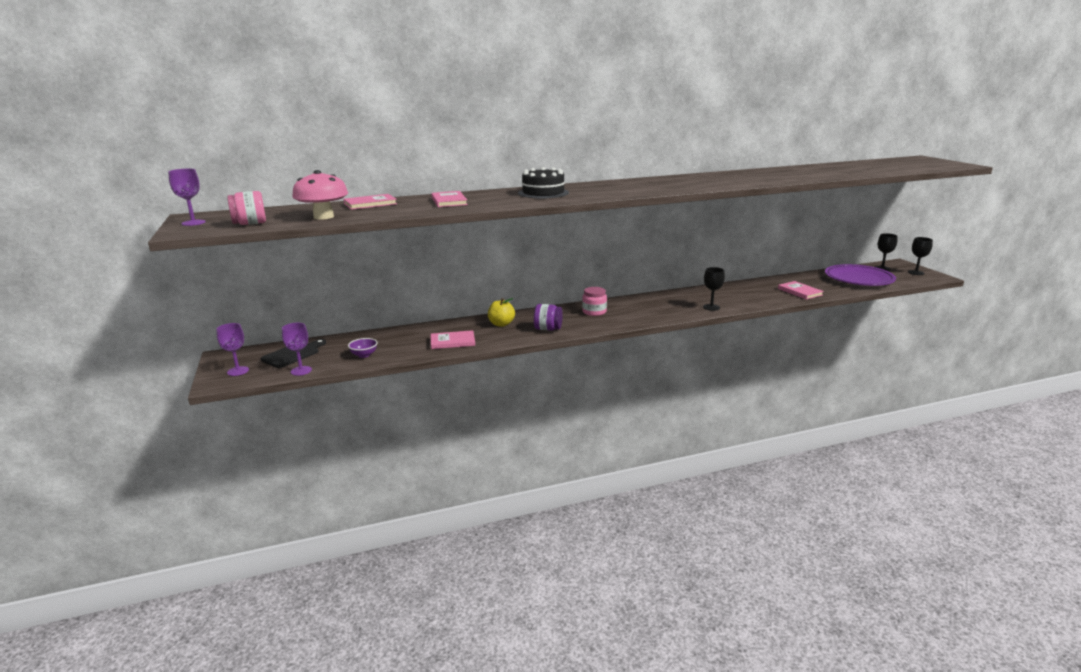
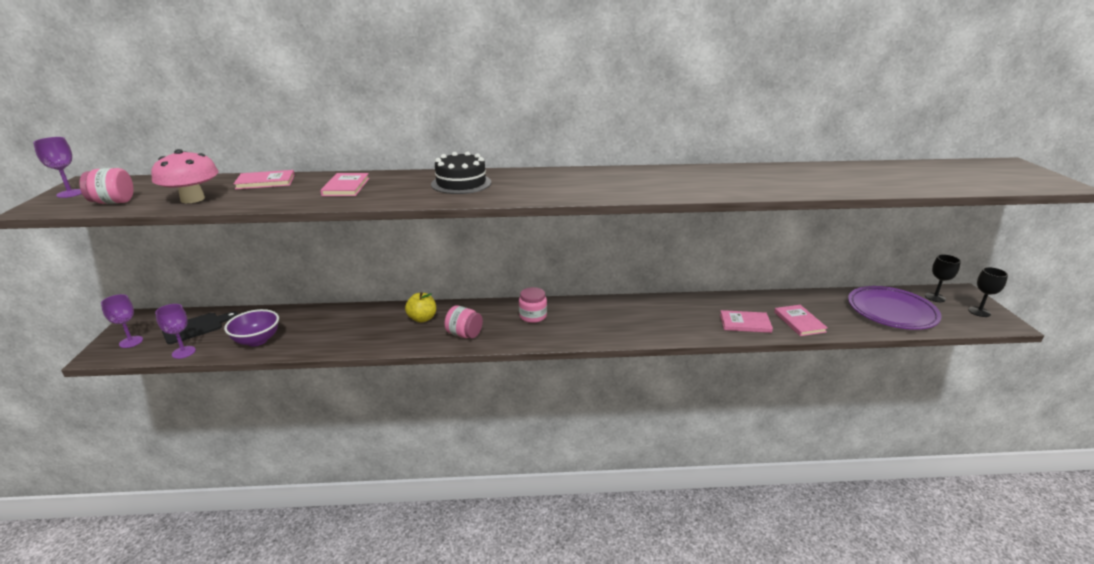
camera: 15 degrees right, 5 degrees up
purple bowl [348,338,378,358] -> purple bowl [224,309,279,346], size x1.62
pink book [431,330,475,349] -> pink book moved to [720,310,773,333]
purple jar [534,304,563,331] -> pink jar [444,305,483,338]
black goblet [703,267,725,311] -> none

